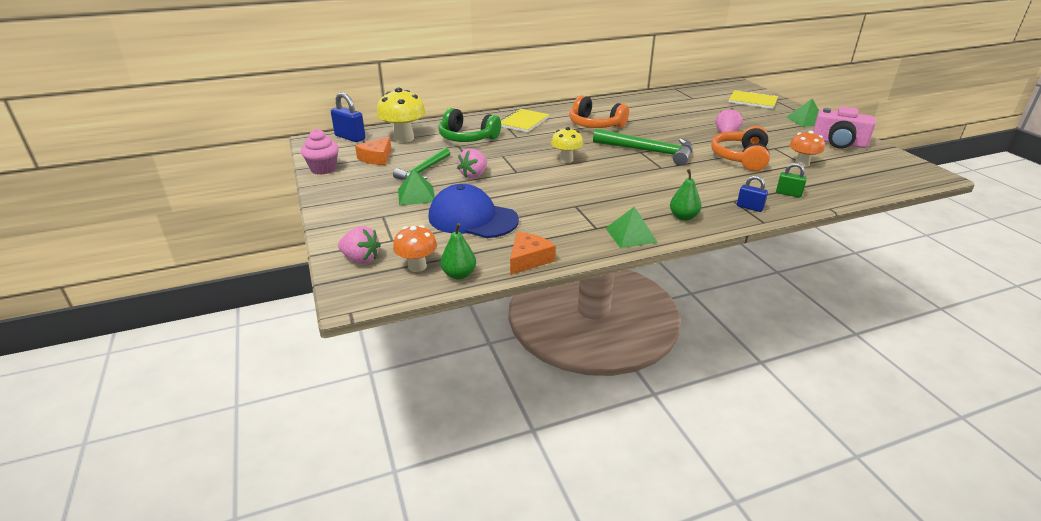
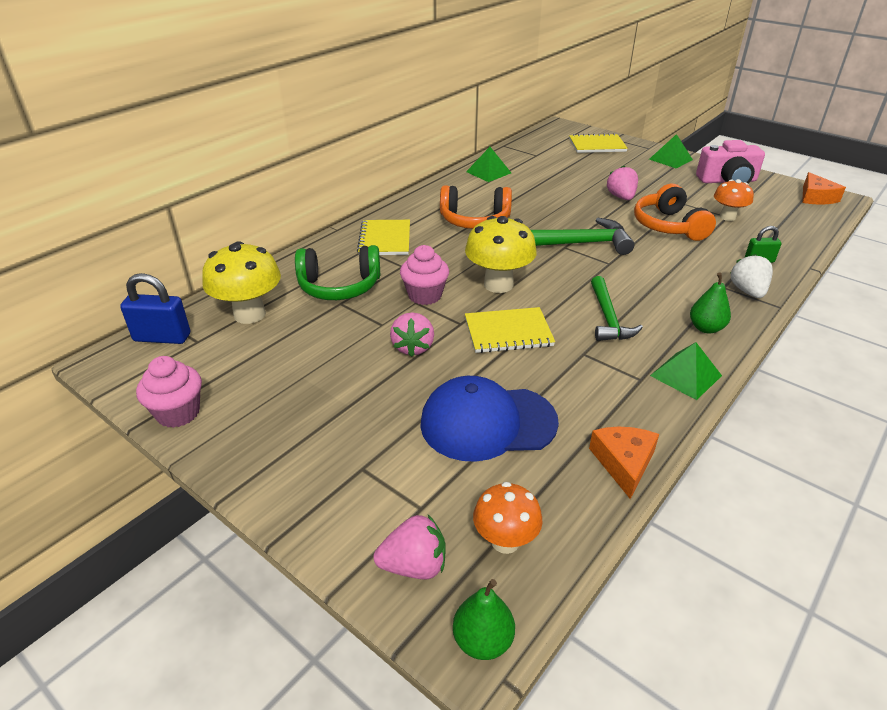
camera: 30 degrees left, 5 degrees up
orange cheese [355,137,392,165] -> orange cheese moved to [802,172,846,205]
green hammer [393,147,450,180] -> green hammer moved to [591,276,643,341]
green pyramid [398,169,435,205] -> green pyramid moved to [466,147,511,182]
green pear [441,223,476,280] -> green pear moved to [453,579,515,660]
yellow mushroom [551,127,583,163] -> yellow mushroom [465,216,537,293], size x1.60
blue padlock [737,176,768,212] -> white strawberry [731,254,773,298]
none -> pink cupcake [400,245,449,305]
none -> yellow notebook [465,307,555,353]

